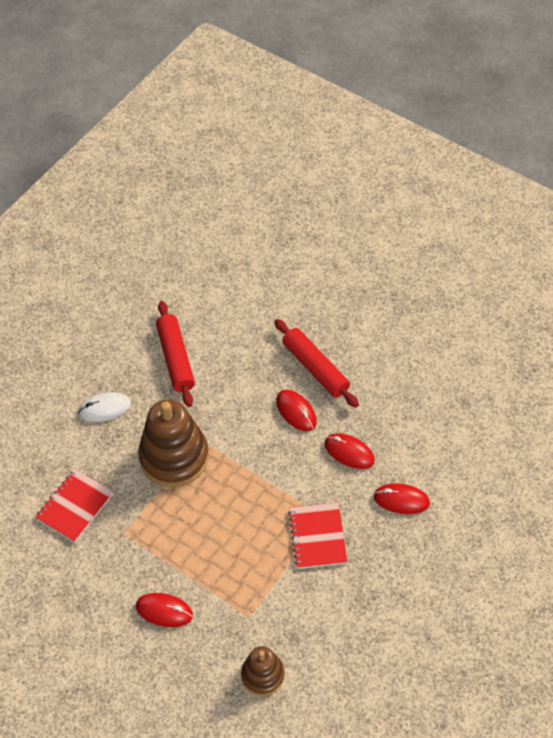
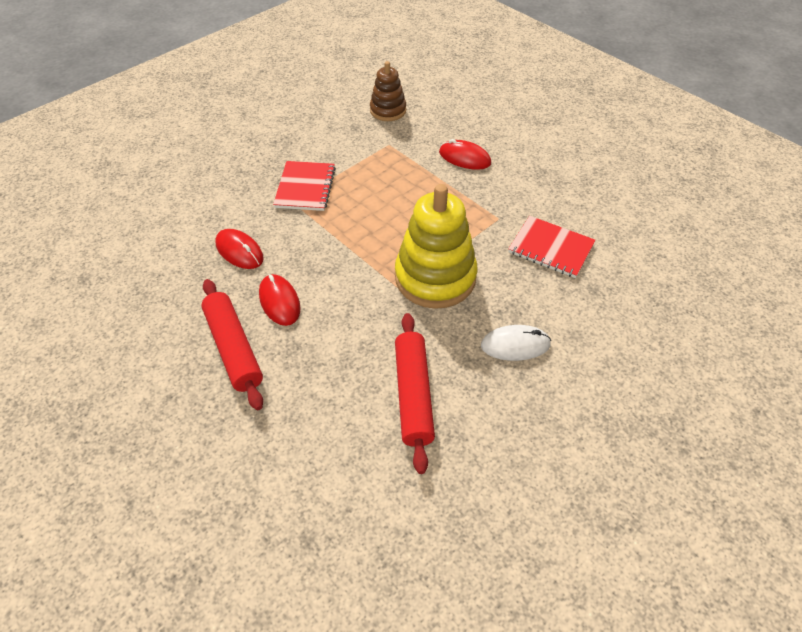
camera: 170 degrees left, 5 degrees down
red notebook [35,469,113,543] -> red notebook turned 75 degrees clockwise [508,216,596,278]
brown stacking toy [138,399,209,487] -> yellow stacking toy [395,184,478,309]
red mouse [373,483,430,514] -> none

